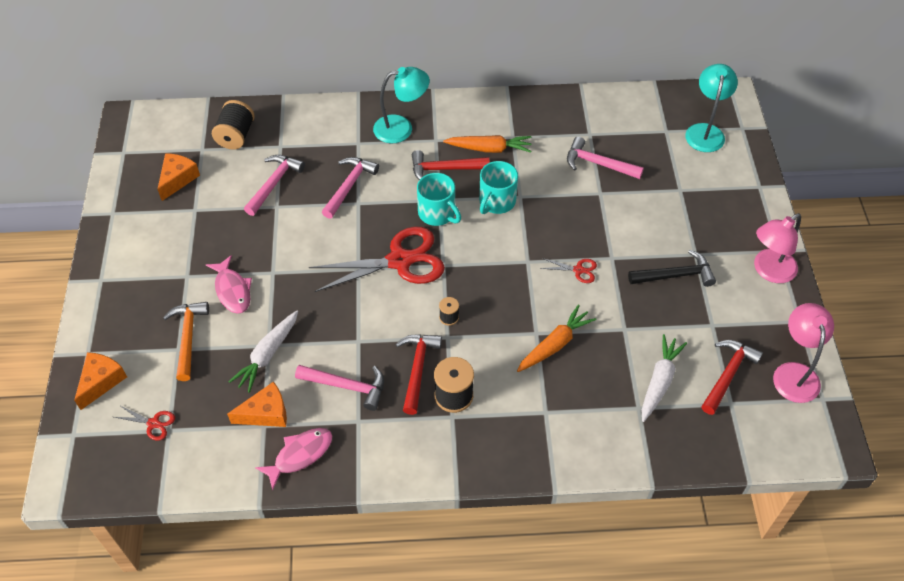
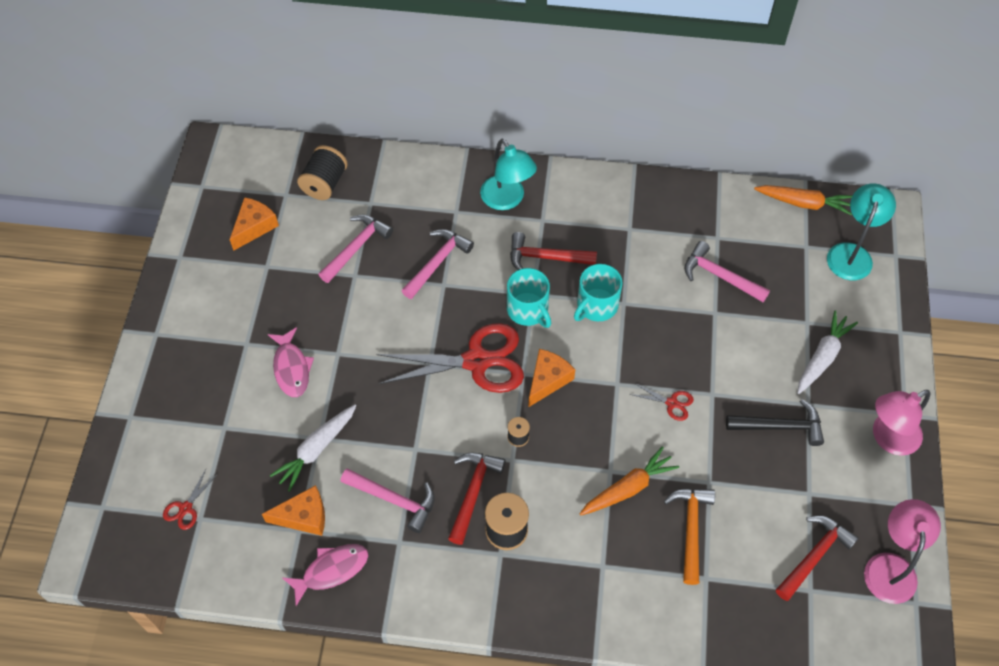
camera: 10 degrees right, 5 degrees up
orange cheese [74,352,127,410] -> orange cheese moved to [528,349,575,407]
red scissors [114,405,175,441] -> red scissors turned 90 degrees clockwise [163,469,218,530]
orange hammer [163,302,209,381] -> orange hammer moved to [664,488,715,585]
turquoise lamp [373,67,430,143] -> turquoise lamp turned 60 degrees clockwise [480,139,537,210]
orange carrot [443,135,532,153] -> orange carrot moved to [754,185,852,215]
white carrot [642,334,687,422] -> white carrot moved to [798,310,858,394]

